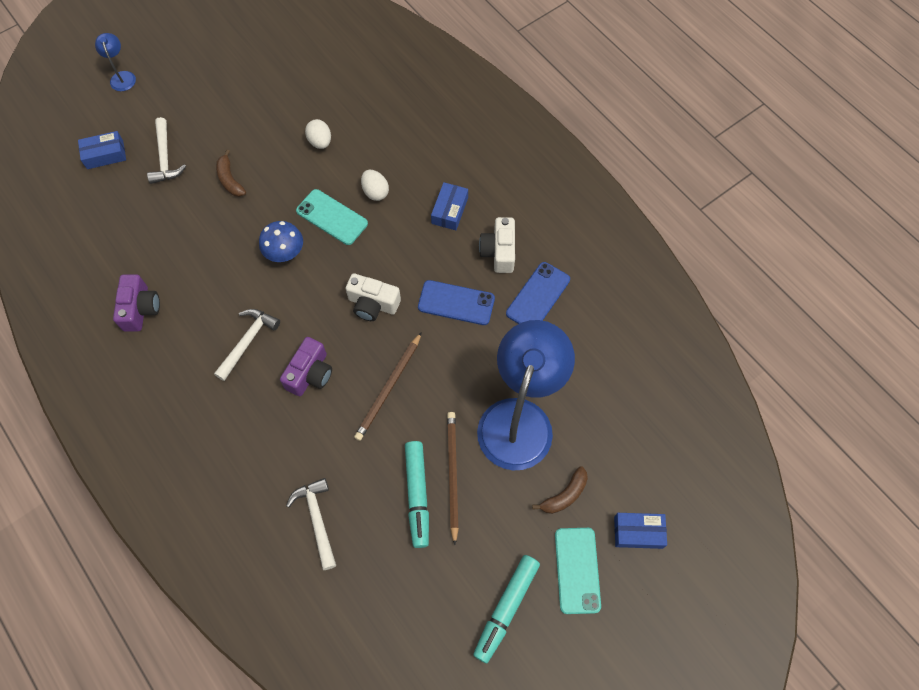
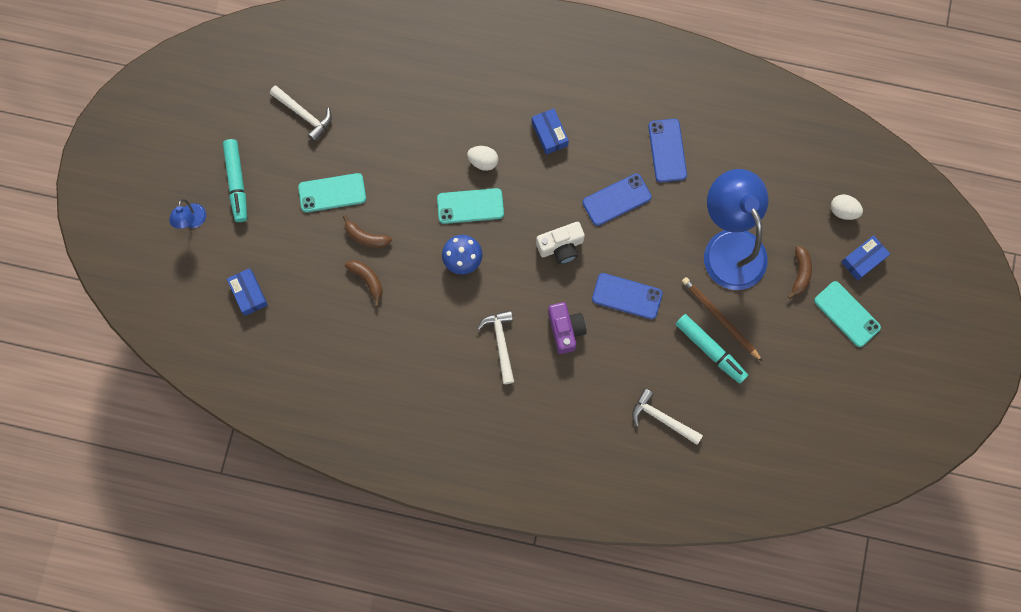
camera: 40 degrees left, 10 degrees up
blue box [78,131,126,169] -> blue box turned 60 degrees counterclockwise [227,268,268,316]
blue lamp [95,33,136,91] -> blue lamp turned 120 degrees counterclockwise [169,199,206,229]
purple camera [113,274,160,332] -> none
white hammer [147,117,186,184] -> white hammer moved to [270,85,332,142]
white egg [305,119,331,149] -> white egg moved to [831,194,863,220]
brown pencil [354,332,422,441] -> blue phone [592,273,663,319]
turquoise marker [473,555,540,663] -> turquoise marker moved to [223,139,247,222]
white camera [479,217,515,273] -> none
none -> turquoise phone [298,173,366,213]
none -> brown banana [345,260,383,306]

